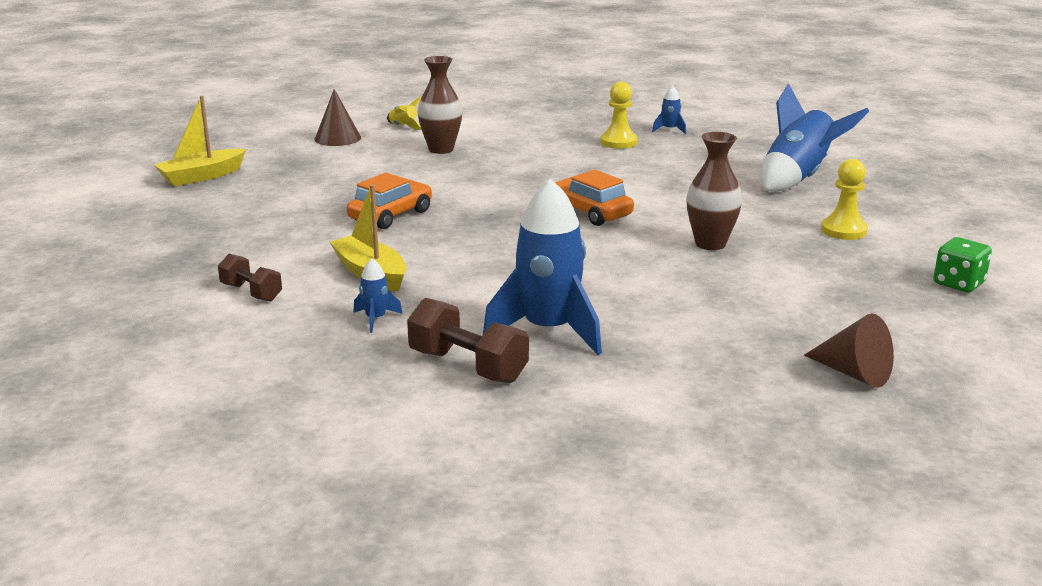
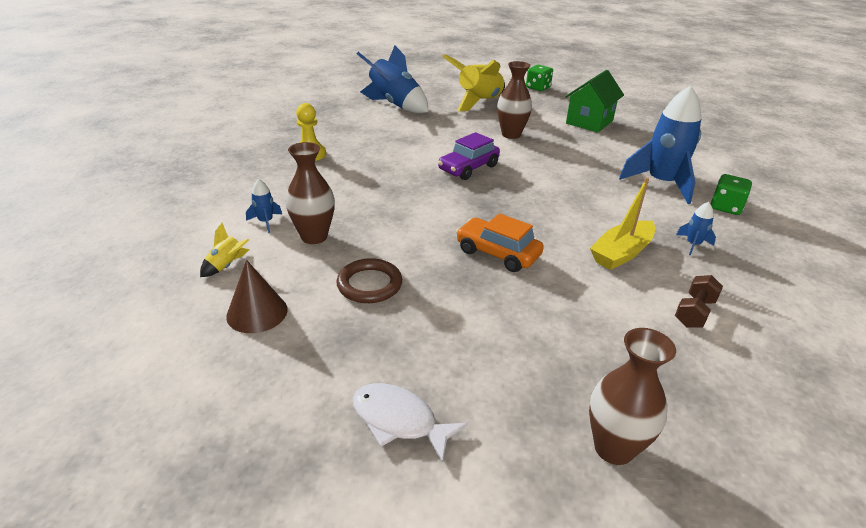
camera: 95 degrees left, 10 degrees up
yellow boat [154,96,246,186] -> white fish [353,383,468,463]
brown dumbbell [407,298,529,383] -> green dice [711,174,752,215]
orange car [555,170,634,226] -> purple car [438,132,500,180]
blue rocket [652,85,686,134] -> blue rocket moved to [246,179,282,233]
brown cone [804,313,894,388] -> none
yellow pawn [821,159,868,240] -> yellow rocket [442,54,505,111]
none -> brown ring [336,258,402,303]
none -> green house [565,70,624,132]
none -> brown vase [589,328,676,465]

